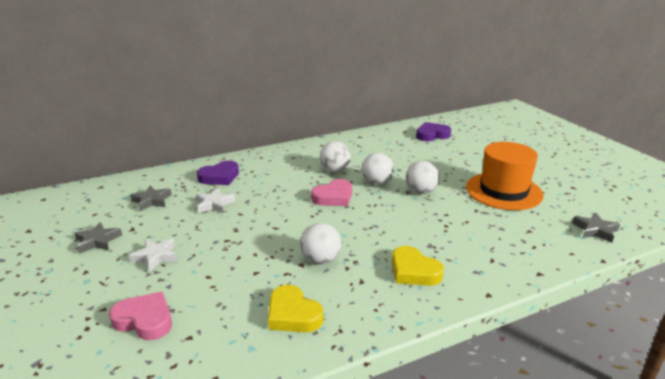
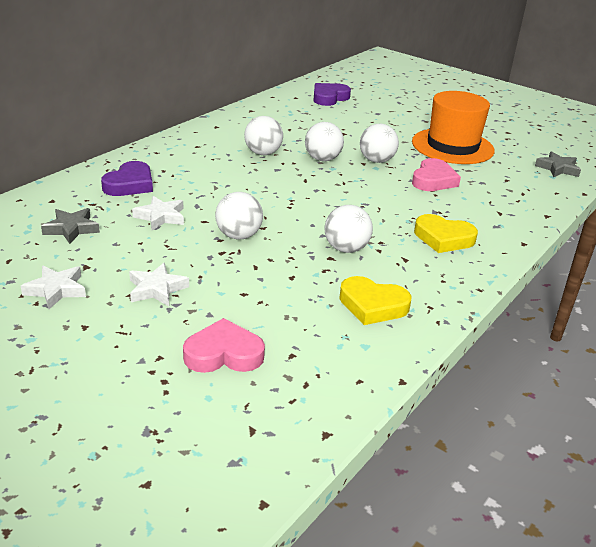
camera: 30 degrees left, 5 degrees up
grey star [74,222,122,254] -> white star [21,266,86,309]
pink heart [311,179,352,206] -> pink heart moved to [412,158,461,191]
none -> white ball [215,192,263,239]

